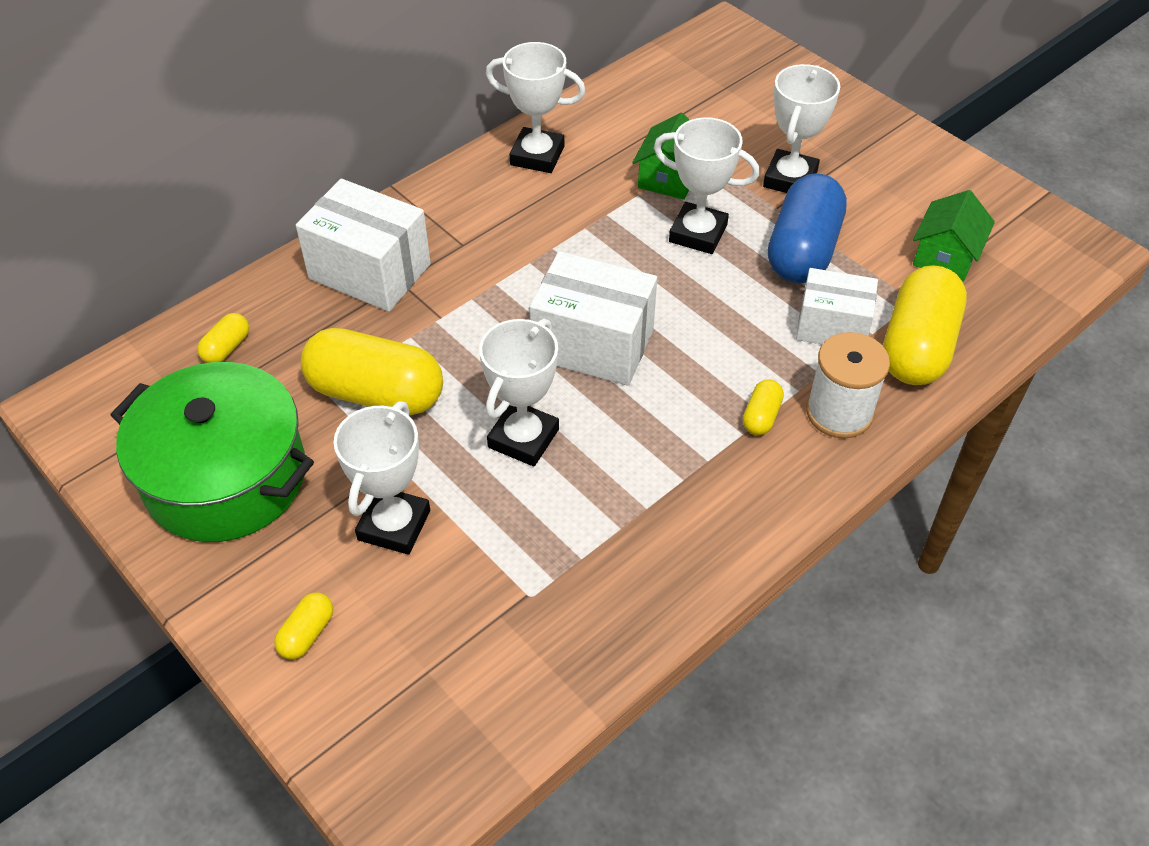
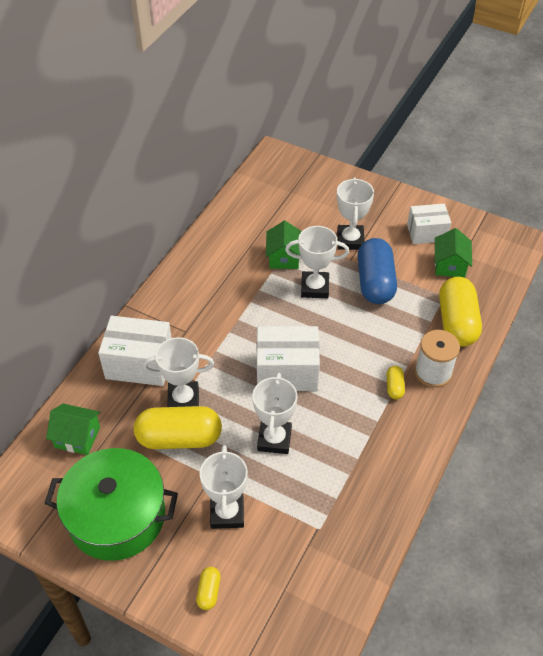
camera: 20 degrees left, 0 degrees up
yellow capsule [197,313,249,363] -> green house [46,404,100,455]
white trophy [486,42,586,173] -> white trophy moved to [143,337,214,407]
white box [796,268,878,344] -> white box moved to [407,204,451,244]

